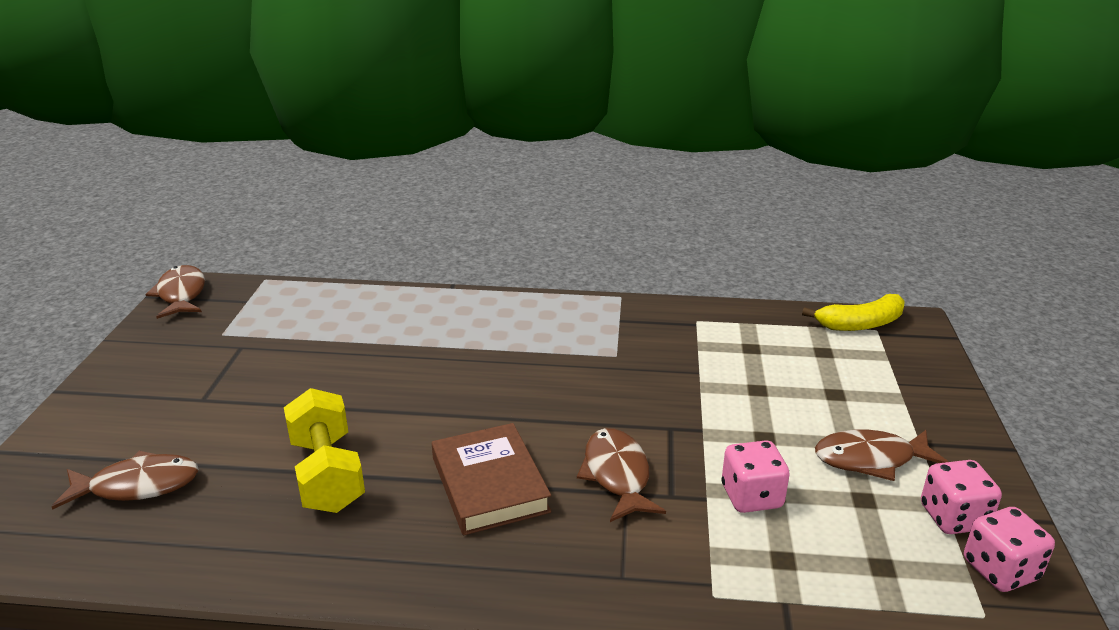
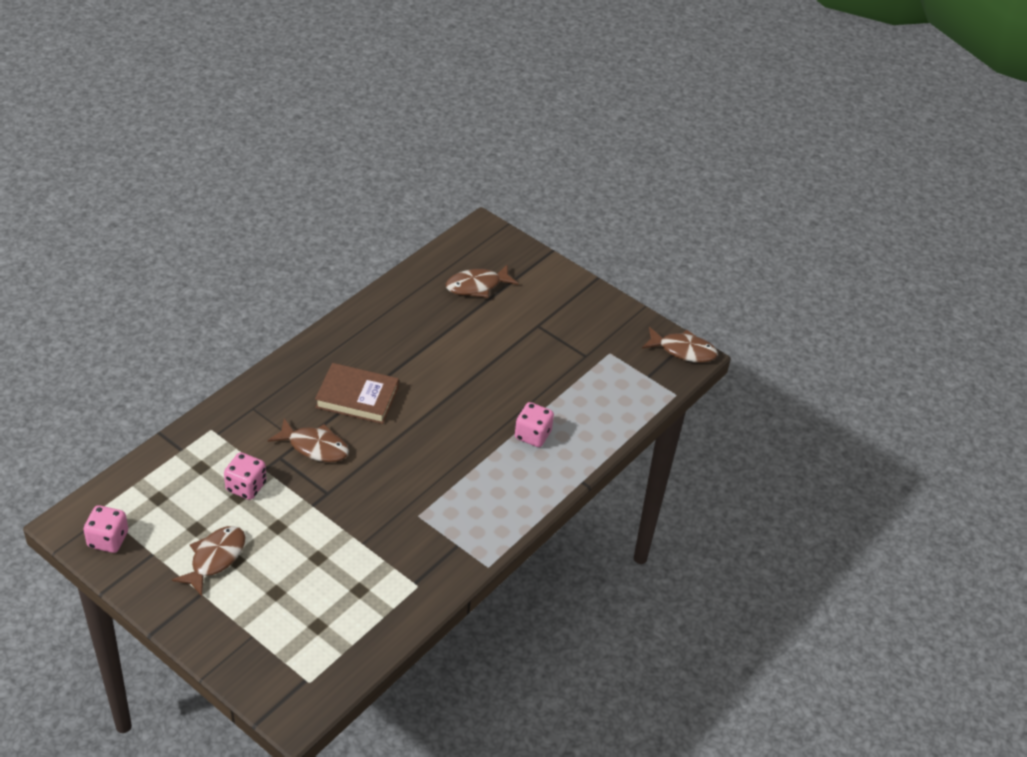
camera: 120 degrees right, 15 degrees up
brown fish [52,451,199,510] -> brown fish turned 45 degrees clockwise [446,264,519,298]
yellow dumbbell [284,388,365,513] -> none
yellow banana [802,294,904,331] -> none
pink dice [921,460,1002,534] -> pink dice moved to [515,402,554,447]

